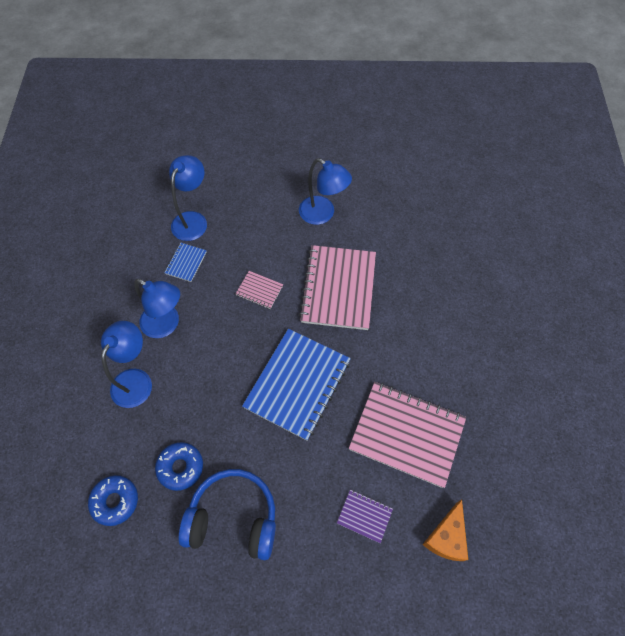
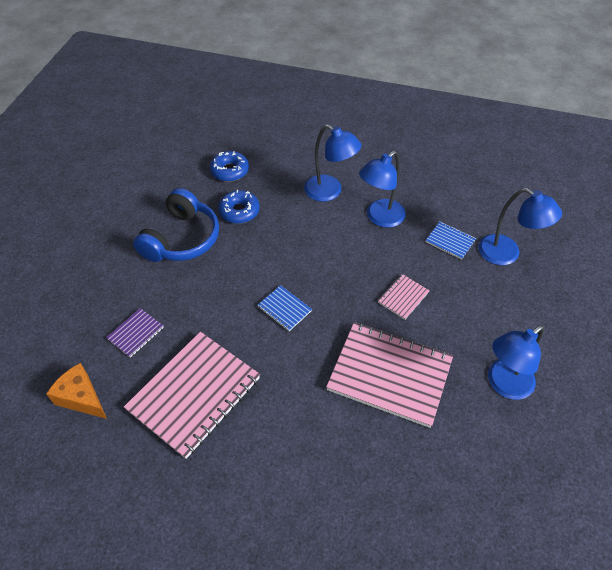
camera: 105 degrees right, 10 degrees down
blue notebook [242,329,351,441] -> blue notebook [257,285,312,331], size x0.45

